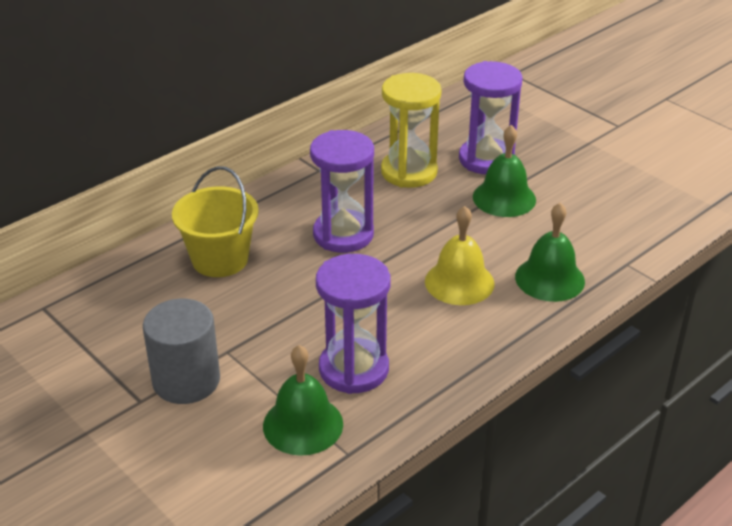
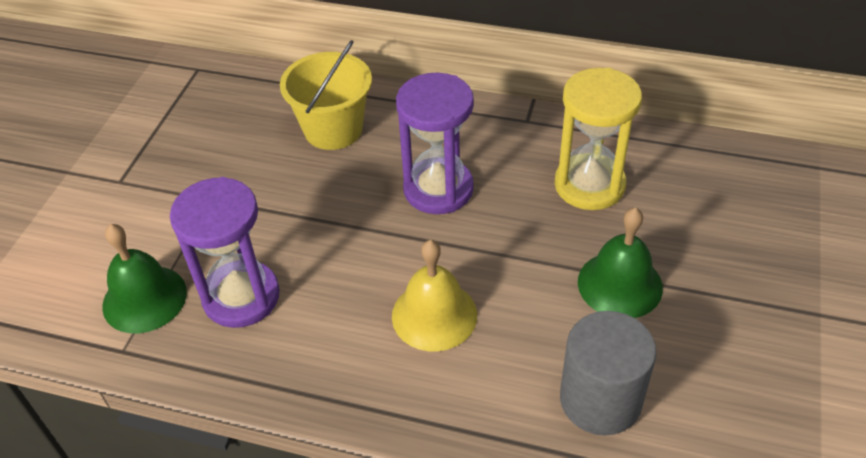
camera: 60 degrees right, 10 degrees up
grey cylinder [143,299,220,404] -> grey cylinder moved to [560,311,656,436]
purple hourglass [459,61,523,174] -> none
green bell [515,203,585,302] -> none

